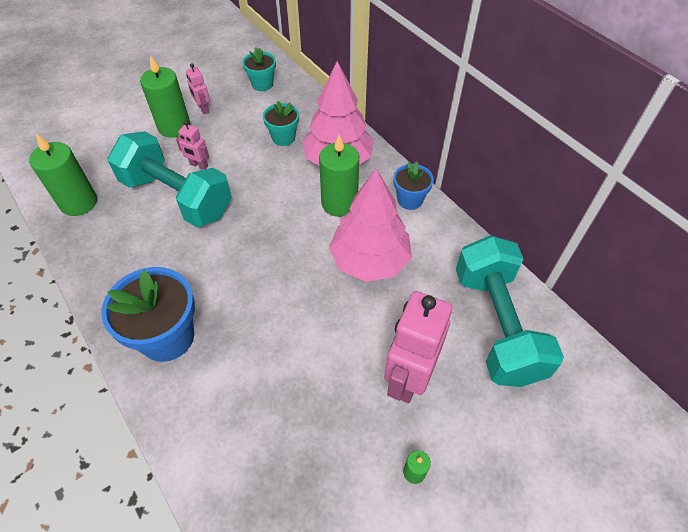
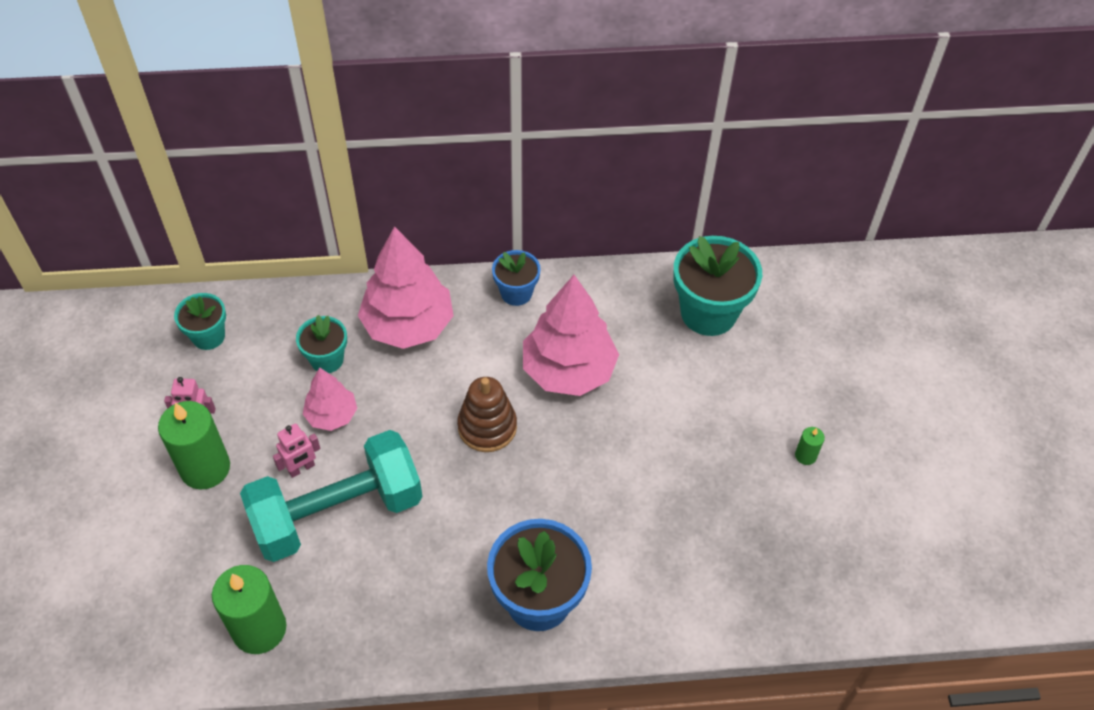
camera: 60 degrees left, 0 degrees up
green candle [319,135,359,217] -> none
pink robot [384,291,452,403] -> none
turquoise dumbbell [456,235,564,387] -> turquoise flower pot [673,236,762,336]
none -> pink tree [303,367,357,431]
none -> brown stacking toy [457,377,517,452]

